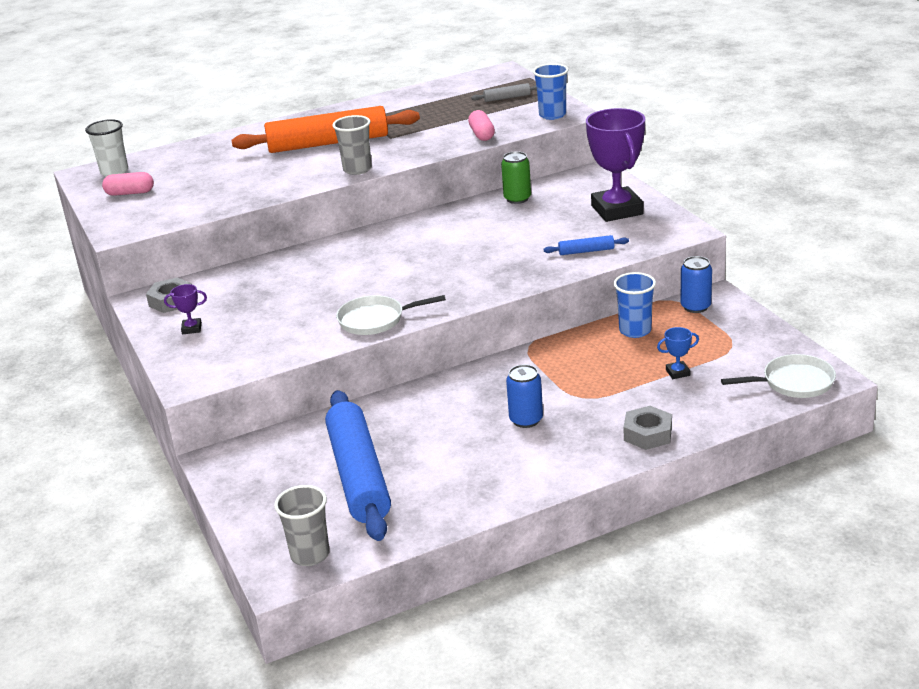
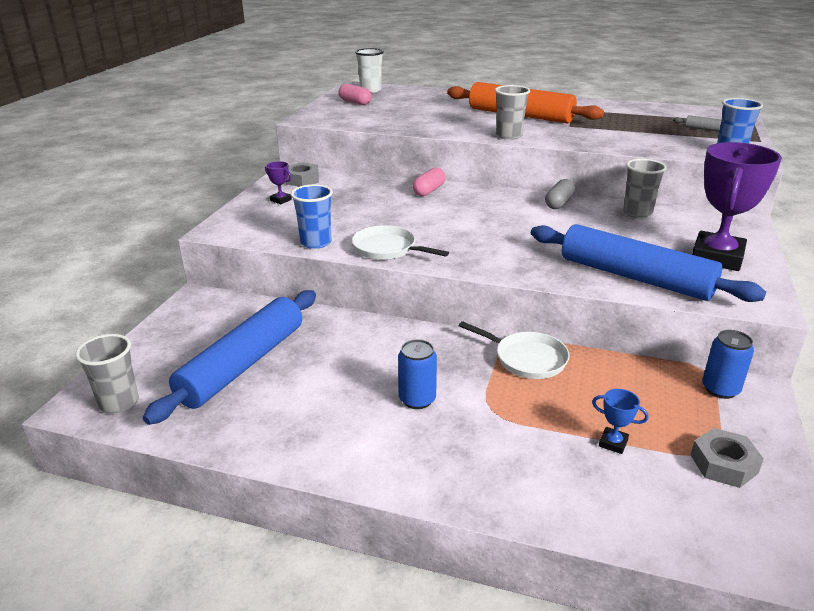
camera: 40 degrees right, 0 degrees up
pink capsule [468,110,495,141] -> pink capsule moved to [413,168,445,196]
green can [501,151,531,204] -> grey cup [623,159,667,218]
blue rolling pin [544,235,629,255] -> blue rolling pin [531,224,766,302], size x2.45
blue cup [613,272,656,338] -> blue cup moved to [291,184,333,249]
grey nut [624,406,672,450] -> grey nut moved to [691,428,764,488]
white pan [721,354,836,398] -> white pan moved to [459,321,570,379]
none -> grey capsule [545,179,575,209]

